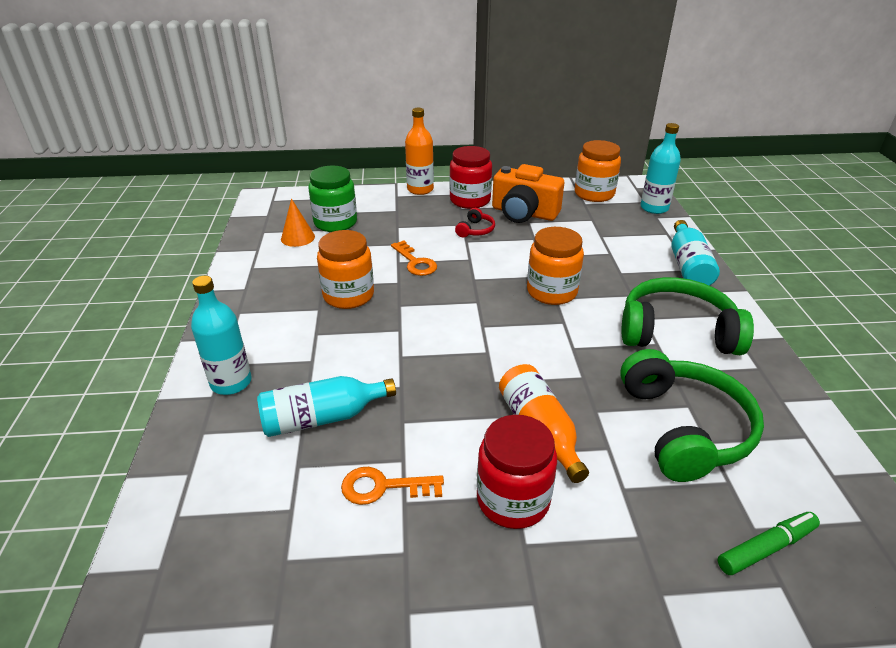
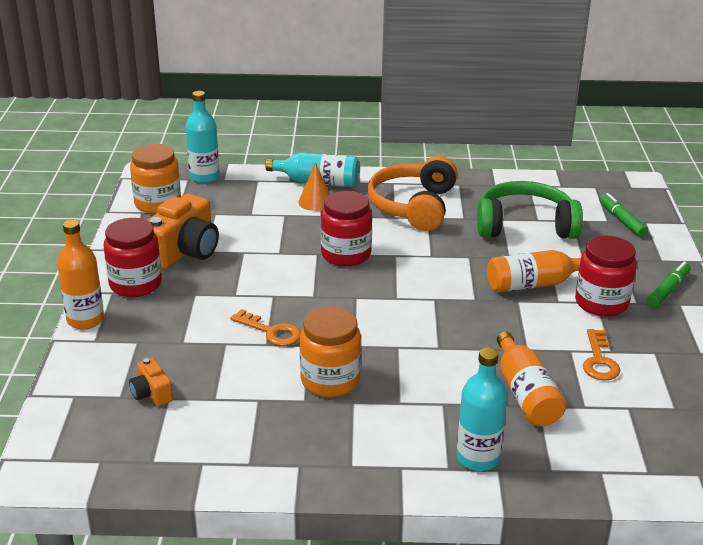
camera: 85 degrees left, 5 degrees down
turquoise bottle [257,376,396,437] -> orange bottle [497,332,567,427]
orange cone [281,198,315,247] -> orange cone moved to [298,162,330,211]
green jar [308,166,357,232] -> orange camera [129,358,173,406]
orange key [391,240,437,276] -> orange key turned 60 degrees clockwise [230,309,301,346]
red headphones [455,208,495,238] -> none
orange jar [527,227,584,305] -> red jar [321,191,372,266]
green headphones [621,277,754,355] -> orange headphones [367,156,458,231]
none -> green marker [646,262,691,307]

